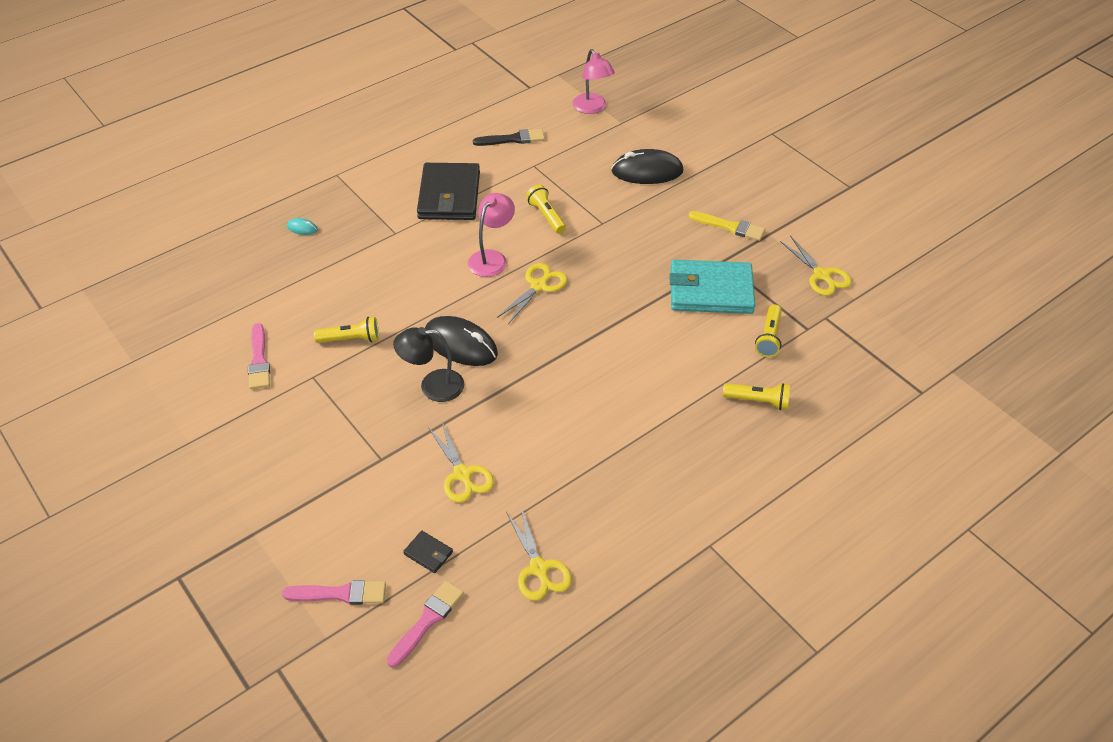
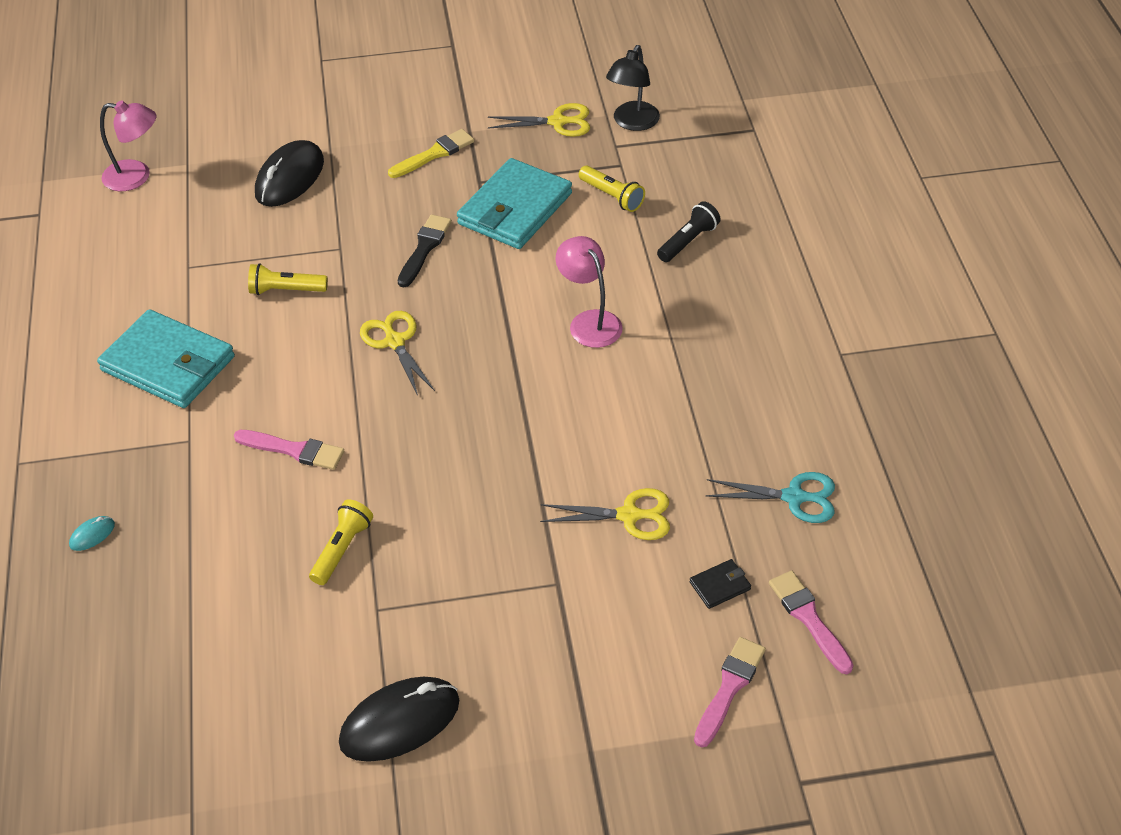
camera: 60 degrees left, 0 degrees up
pink brush [248,323,270,389] -> pink brush moved to [234,430,344,470]
black lamp [393,327,464,402] -> black lamp moved to [606,45,660,131]
black wallet [417,163,480,220] -> turquoise wallet [97,309,235,408]
black mouse [425,316,498,366] -> black mouse moved to [339,677,459,762]
pink lamp [468,193,515,277] -> pink lamp moved to [556,236,623,348]
black brush [473,129,545,146] -> black brush moved to [398,214,452,287]
yellow scissors [506,507,572,600] -> turquoise scissors [706,472,835,523]
yellow flashlight [723,383,790,410] -> black flashlight [657,201,721,262]

